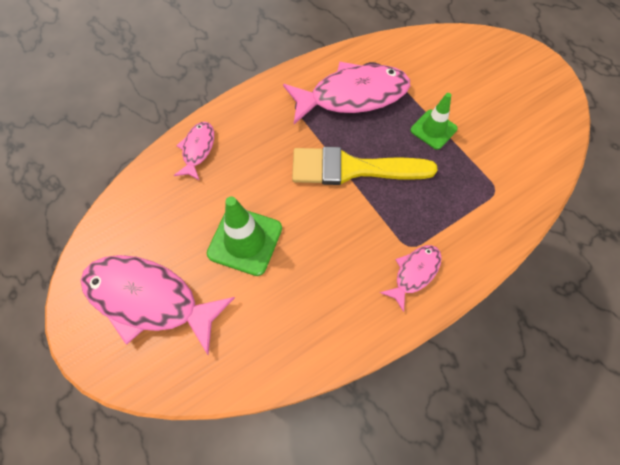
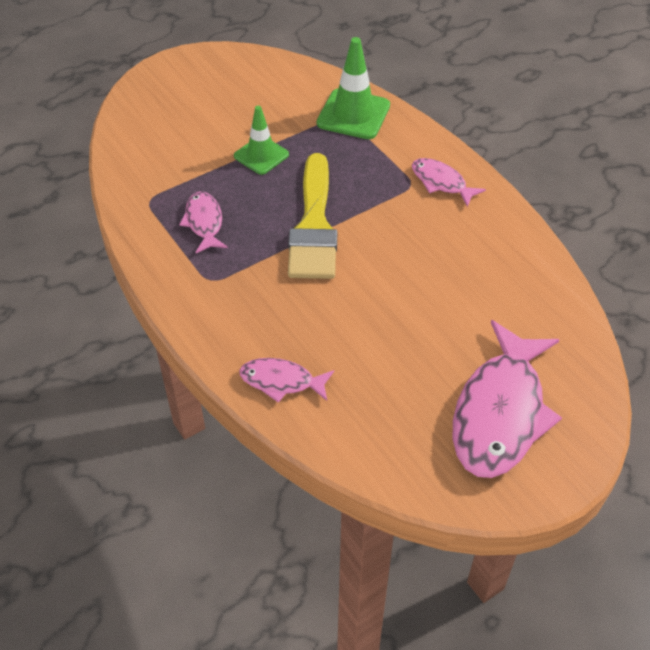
camera: 90 degrees left, 15 degrees down
green traffic cone [207,196,282,276] -> green traffic cone moved to [317,37,390,139]
pink fish [283,62,410,124] -> pink fish [179,192,228,253], size x0.51

